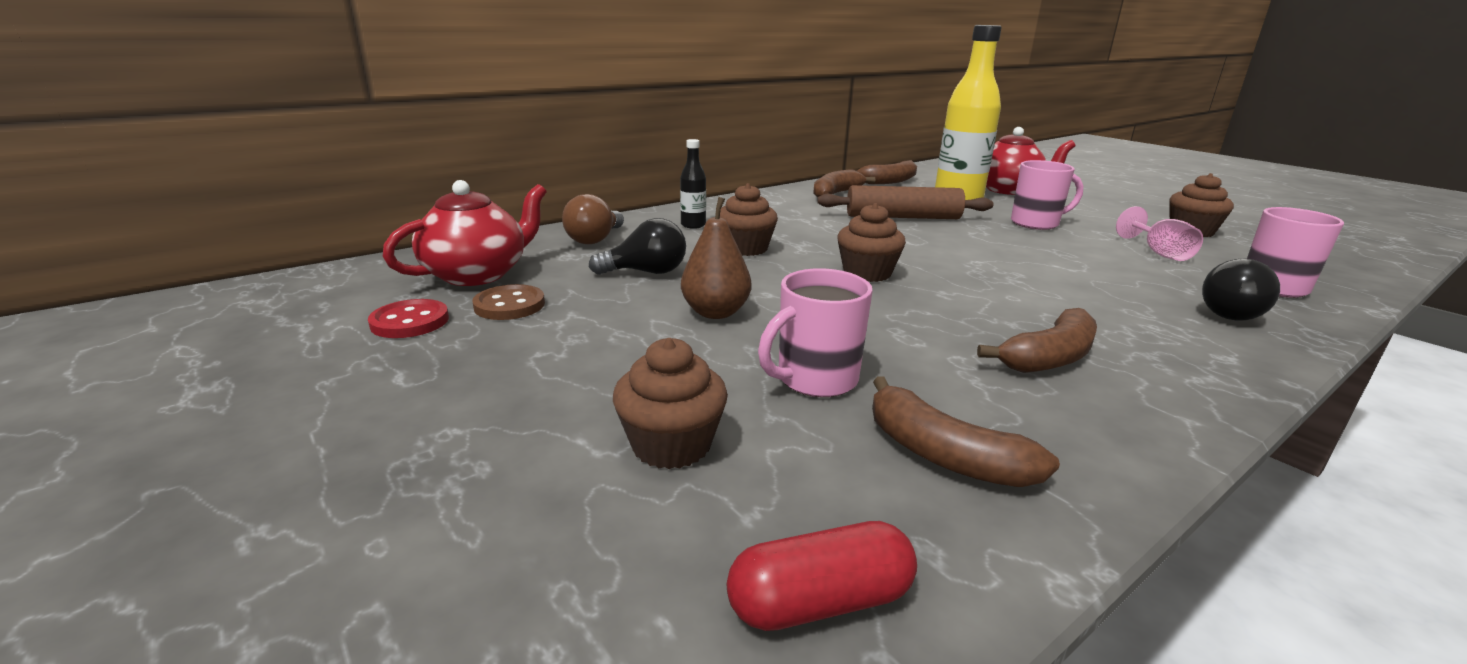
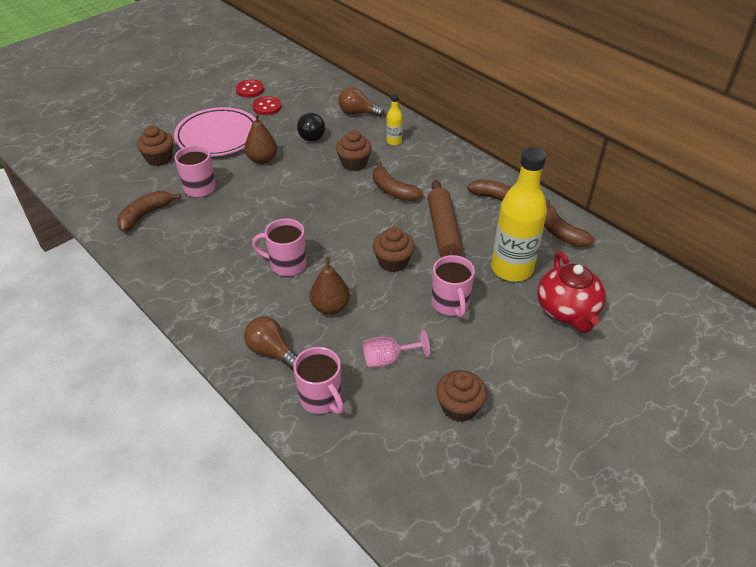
camera: 85 degrees right, 20 degrees up
red teapot [383,180,547,286] -> none
brown button [472,284,545,320] -> red button [252,96,282,115]
black bottle [680,139,706,229] -> yellow bottle [386,94,403,146]
red capsule [727,521,917,631] -> none
brown cupcake [837,203,906,282] -> brown cupcake moved to [373,227,415,272]
brown banana [977,308,1097,373] -> brown banana moved to [373,161,423,201]
black light bulb [1202,259,1280,321] -> brown light bulb [244,316,297,370]
none -> pink plate [174,107,256,156]
none -> pink mug [252,218,306,276]
none -> brown pear [310,257,350,315]

